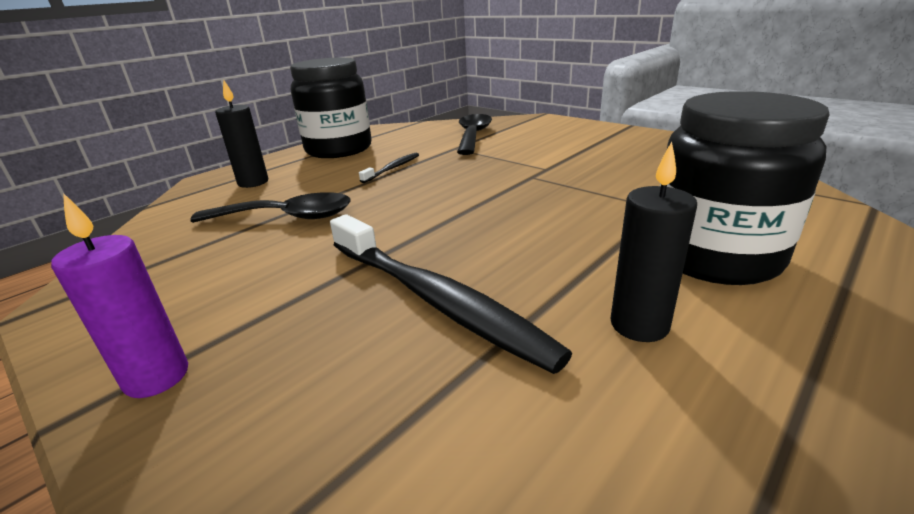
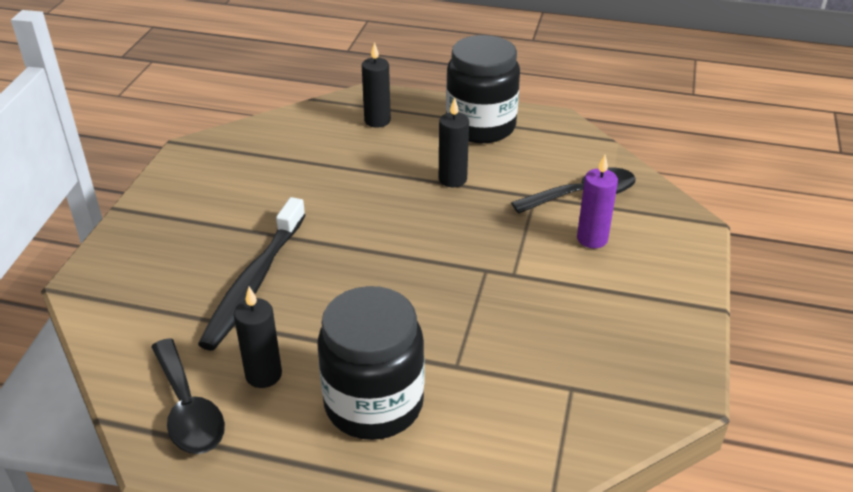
camera: 60 degrees right, 10 degrees up
purple candle [51,193,188,398] -> purple candle moved to [577,155,618,248]
black spoon [190,192,351,223] -> black spoon moved to [151,338,225,454]
black toothbrush [359,153,419,183] -> black candle [439,98,469,187]

